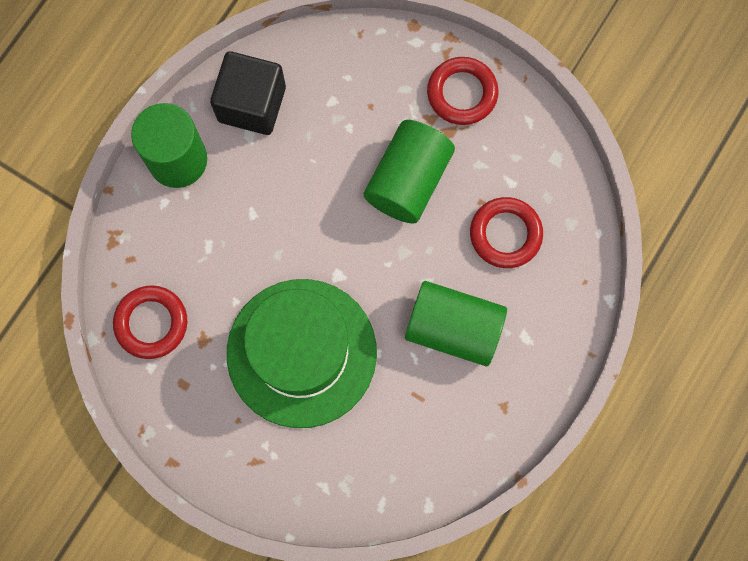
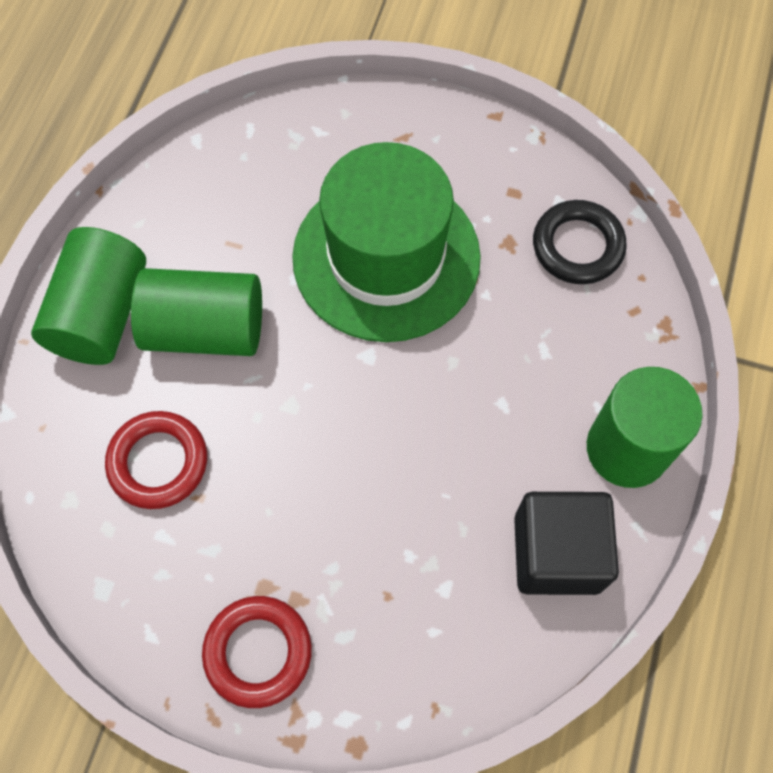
camera: 165 degrees right, 10 degrees down
red ring [113,285,187,359] -> black ring [533,200,627,284]
green cylinder [364,120,455,224] -> green cylinder moved to [31,227,146,365]

